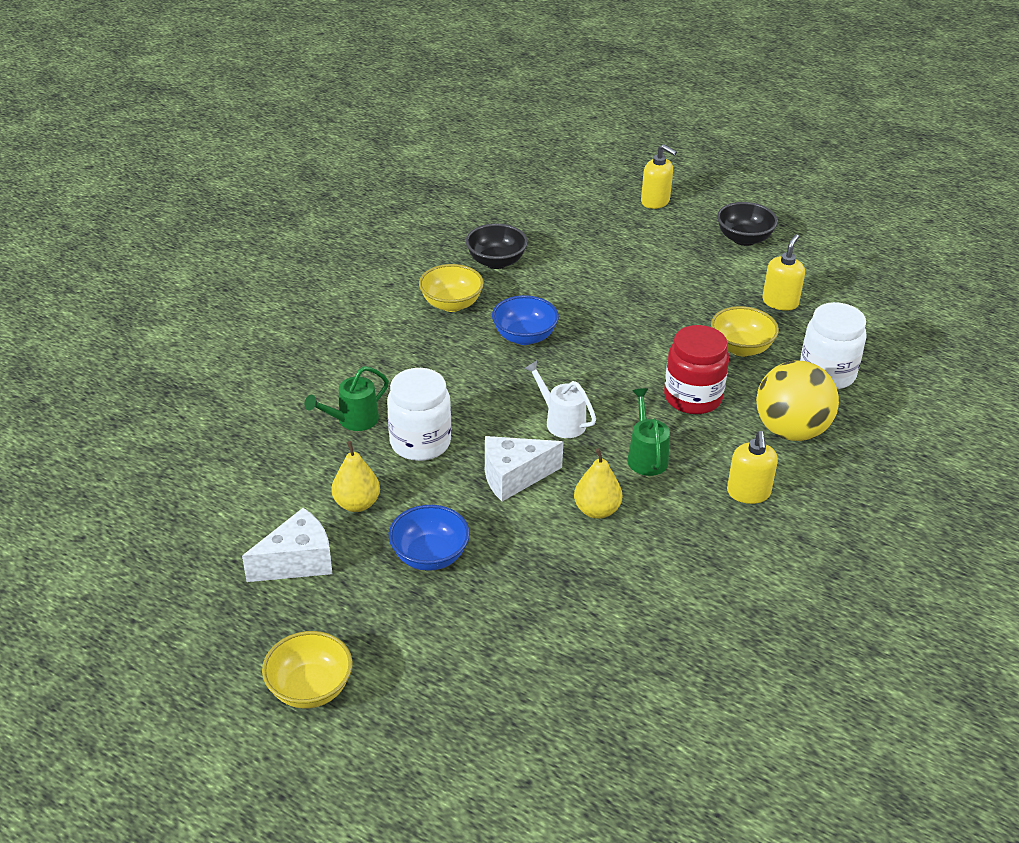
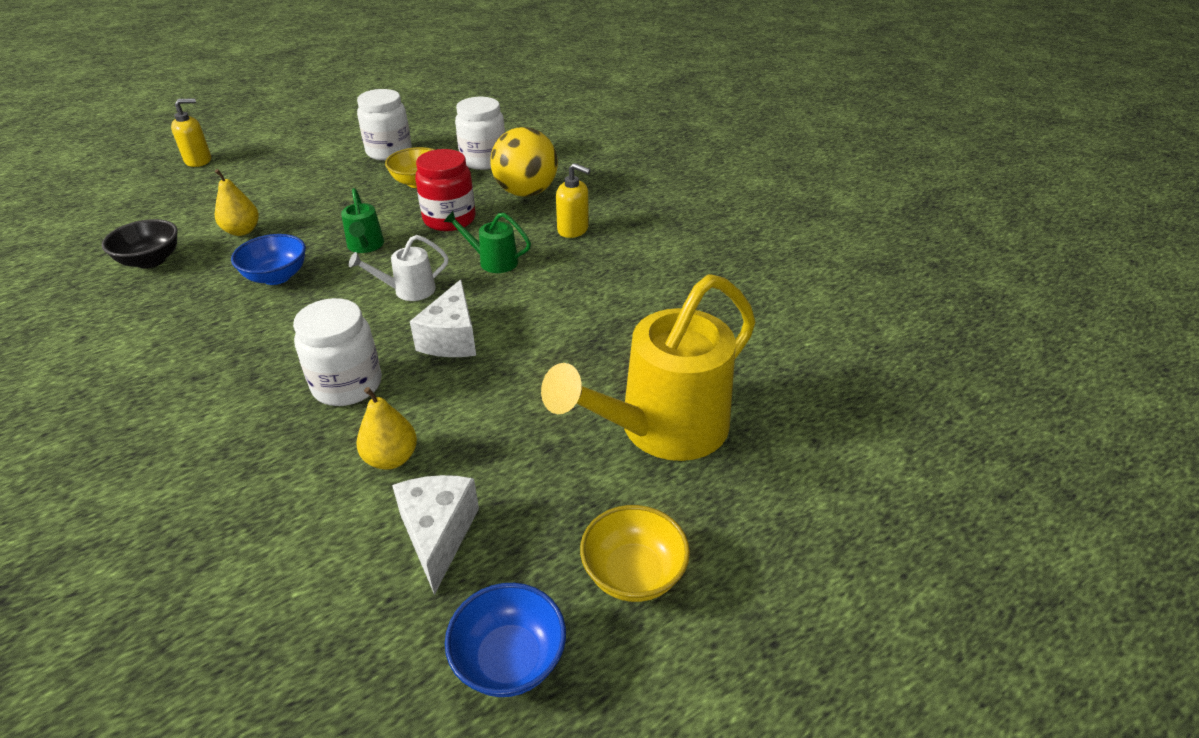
camera: 65 degrees left, 0 degrees up
green watering can [304,366,389,431] -> green watering can moved to [341,188,384,253]
blue bowl [389,505,470,571] -> blue bowl moved to [445,583,566,697]
yellow bowl [419,264,484,312] -> none
yellow pear [574,448,622,519] -> yellow pear moved to [215,169,259,236]
black bowl [717,202,778,246] -> none
yellow soap dispenser [762,234,805,311] -> white jar [357,89,412,161]
none -> yellow watering can [541,274,756,461]

